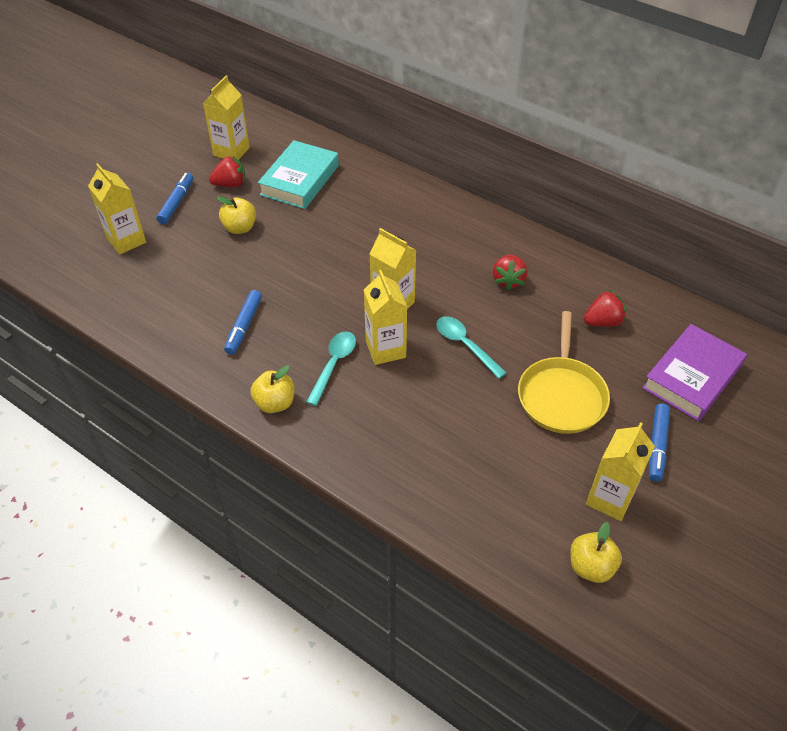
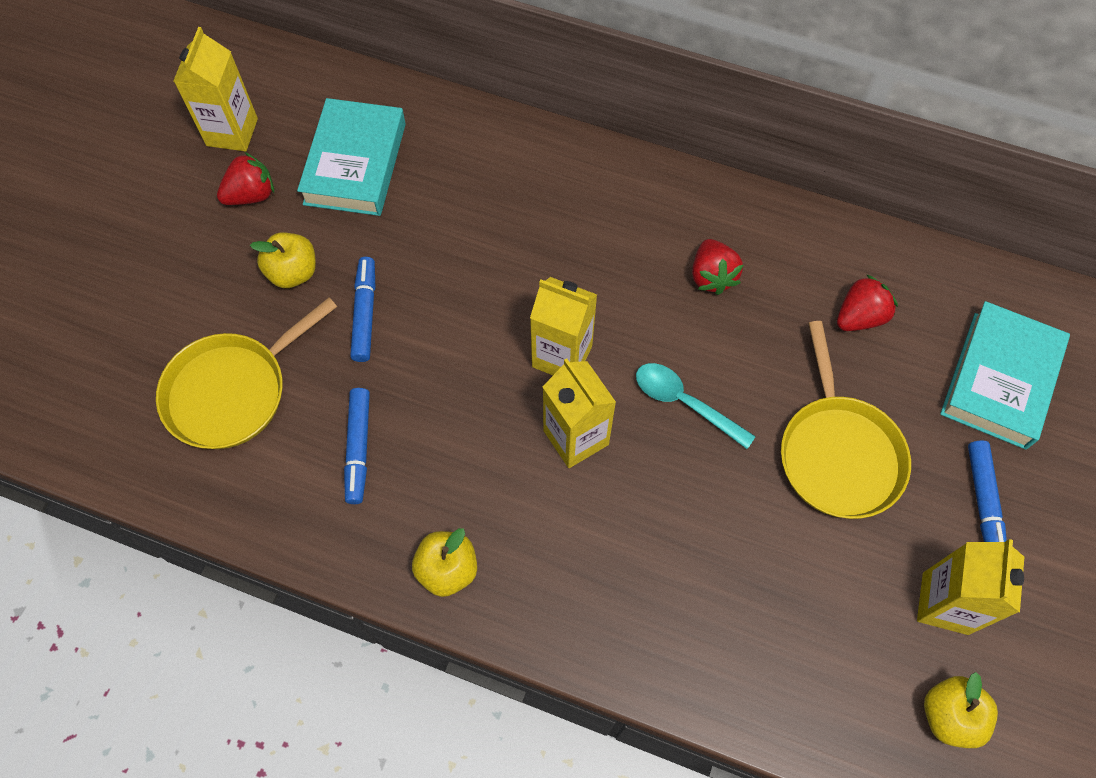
camera: 15 degrees left, 15 degrees up
yellow carton [88,163,146,255] -> none
blue marker [156,173,193,224] -> blue marker moved to [350,257,375,362]
turquoise spoon [306,331,356,406] -> none
purple book [642,324,747,421] -> turquoise book [940,301,1070,450]
none -> yellow pan [156,298,337,449]

